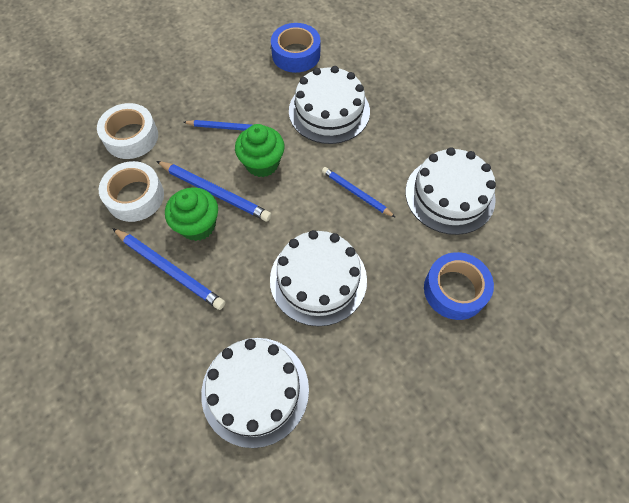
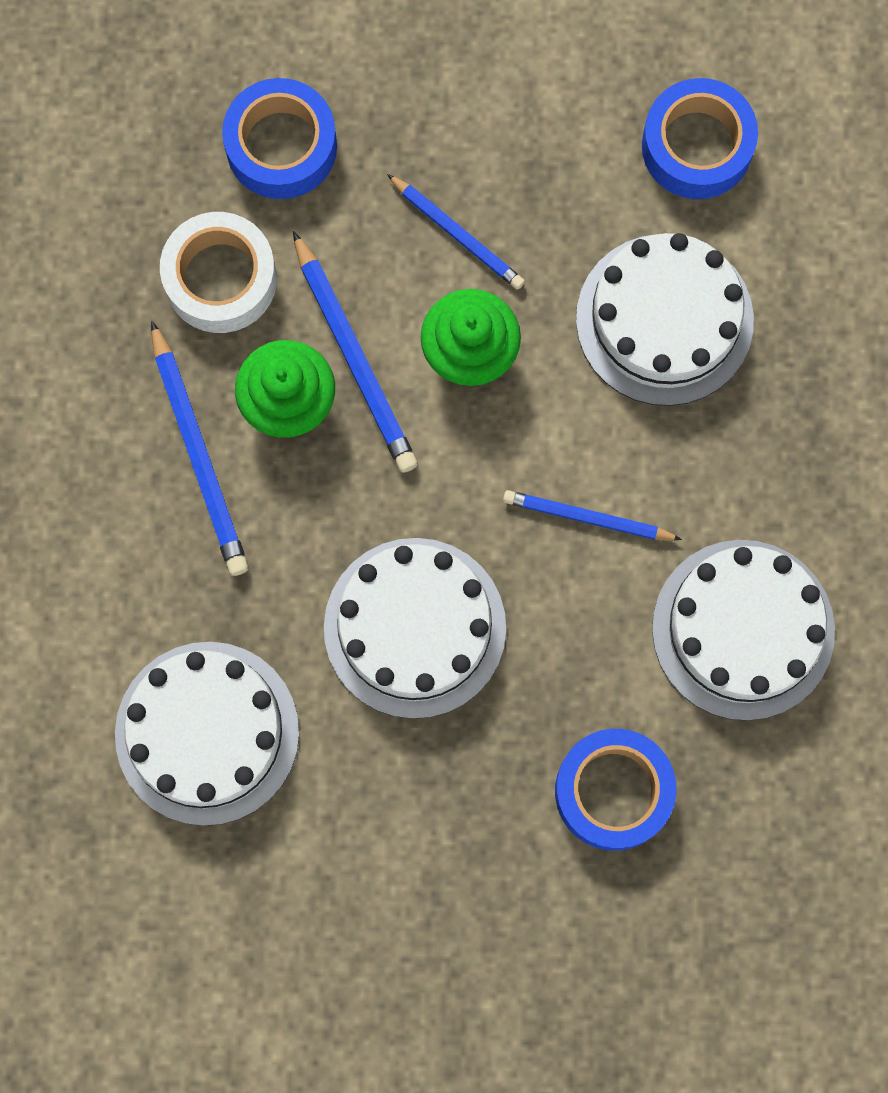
camera: 35 degrees right, 15 degrees up
white tape [97,103,158,159] -> blue tape [222,78,337,199]
blue pencil [322,167,396,218] -> blue pencil turned 60 degrees counterclockwise [503,490,682,540]

